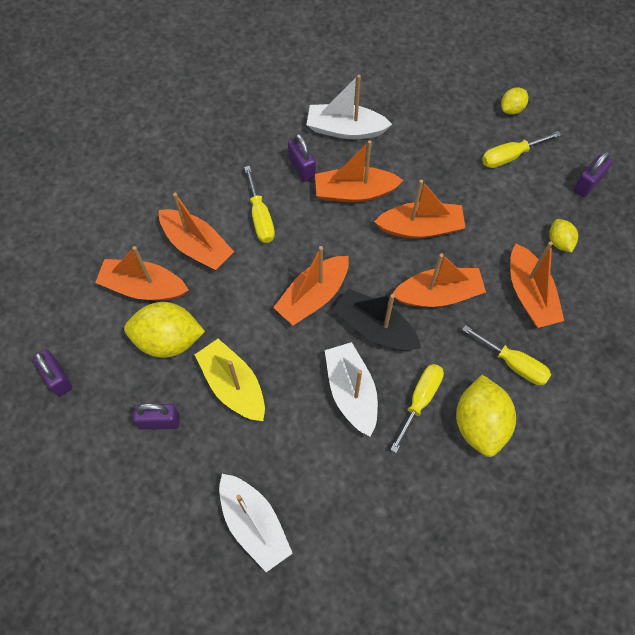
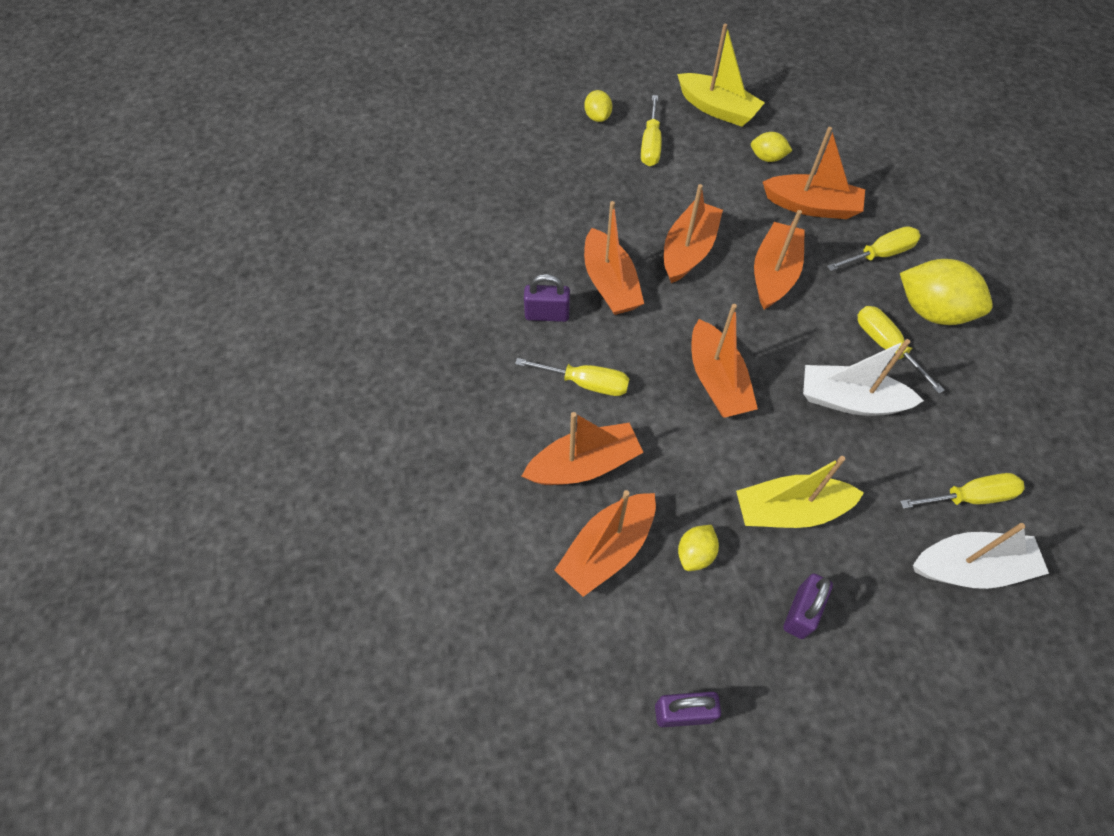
camera: 60 degrees left, 5 degrees down
yellow lemon [124,302,205,358] -> yellow lemon [678,525,719,571], size x0.52
white boat [306,75,392,139] -> none
orange boat [315,140,404,202] -> orange boat turned 45 degrees counterclockwise [584,201,644,315]
black boat [333,288,421,350] -> none
purple padlock [574,151,612,197] -> yellow boat [677,24,765,127]
none -> yellow screwdriver [900,473,1025,509]

